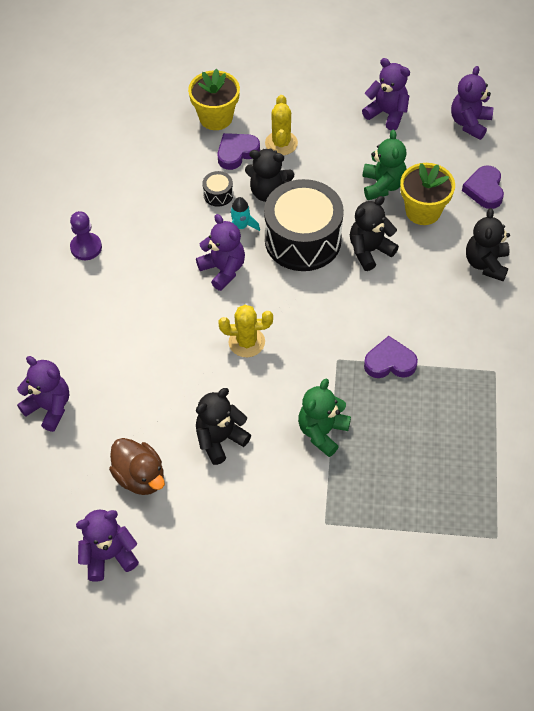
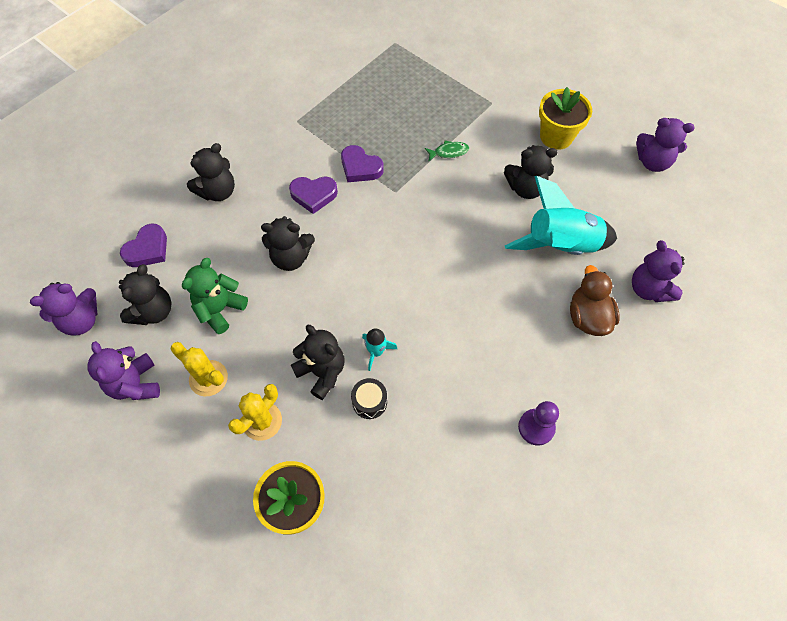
camera: 145 degrees left, 5 degrees up
brown duck [109,438,165,495] -> brown duck moved to [570,265,620,336]
purple teddy bear [196,214,245,291] -> none
purple heart [218,133,260,170] -> purple heart moved to [289,177,338,214]
yellow cactus [219,305,273,357] -> yellow cactus moved to [170,342,228,397]
black drum [264,179,344,271] -> none
green teddy bear [298,378,351,457] -> green fish [425,141,469,161]
yellow flower pot [400,163,455,225] -> yellow flower pot moved to [539,87,592,150]
none -> black teddy bear [119,264,172,325]
none -> turquoise rocket [505,176,617,255]

